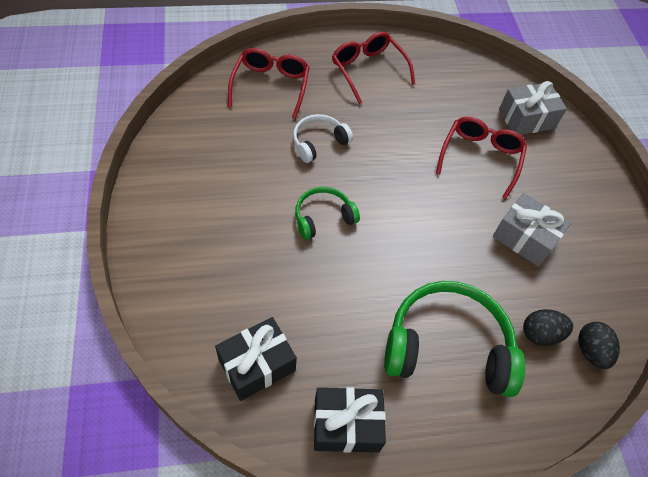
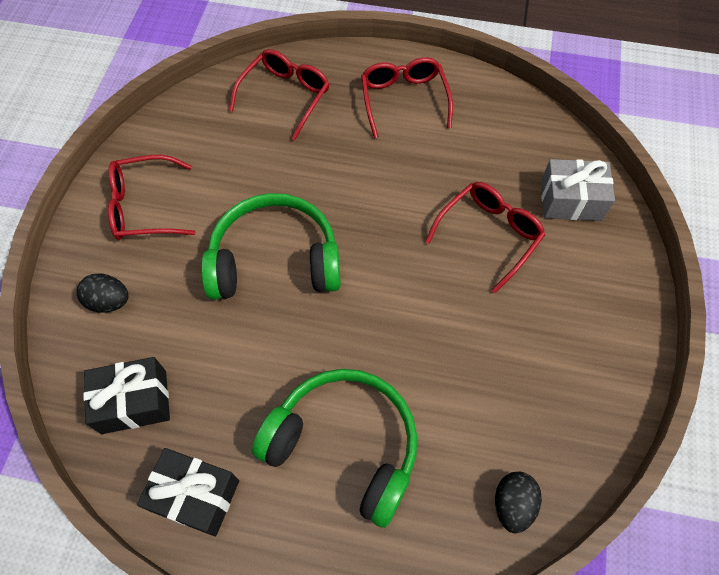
camera: 25 degrees right, 5 degrees up
white headphones [293,114,353,163] -> none
green headphones [295,187,360,240] -> green headphones [201,193,341,300], size x1.89
grey gift [493,193,571,267] -> none
black egg [523,309,573,346] -> black egg moved to [77,273,129,313]
none -> red glasses [108,155,195,240]

